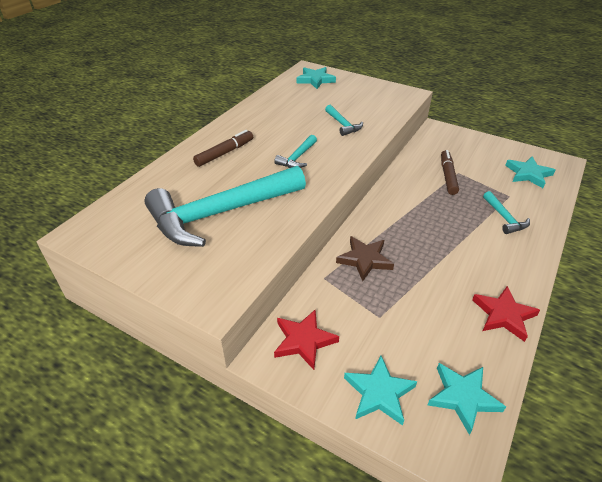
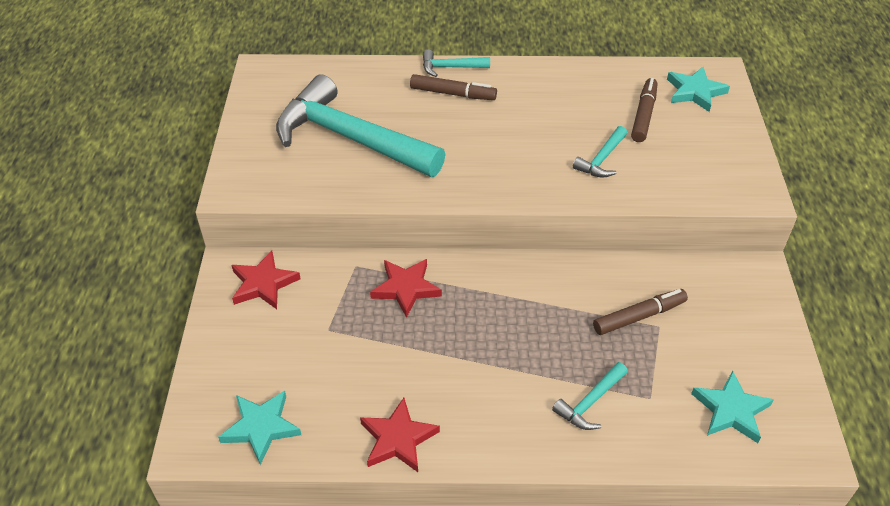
camera: 60 degrees right, 5 degrees up
turquoise hammer [274,135,317,168] -> turquoise hammer moved to [423,49,490,77]
brown star [336,236,394,281] -> red star [370,259,442,318]
turquoise star [344,356,417,426] -> none
none -> brown marker [631,78,657,142]

